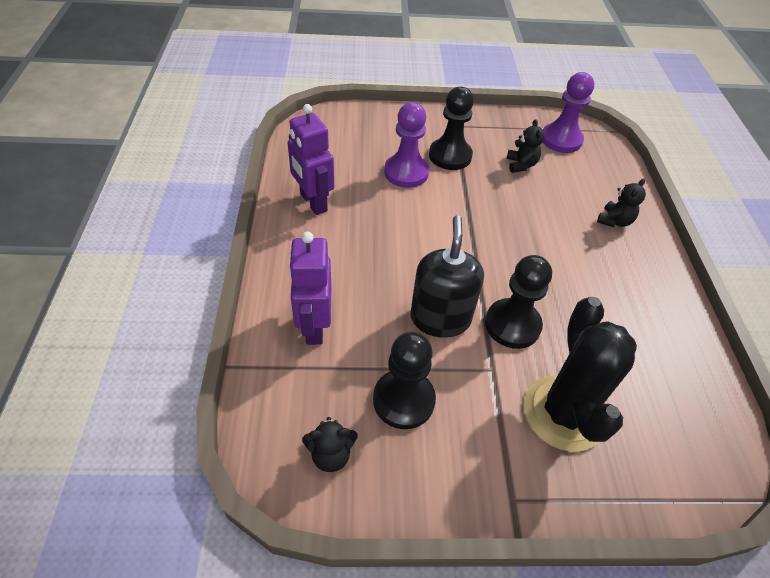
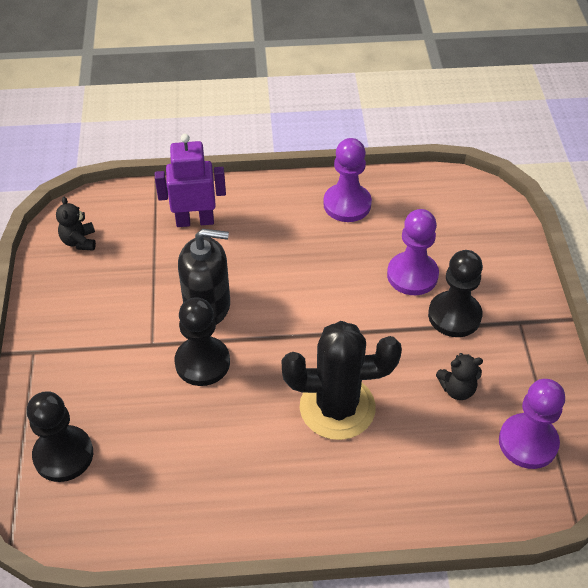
camera: 90 degrees right, 0 degrees up
purple robot [288,104,334,215] -> purple pawn [323,138,372,222]
black pawn [373,332,436,429] -> black pawn moved to [27,391,93,482]
black cactus [524,297,637,452] -> black cactus moved to [282,321,402,440]
black teddy bear [597,178,646,227] -> none

